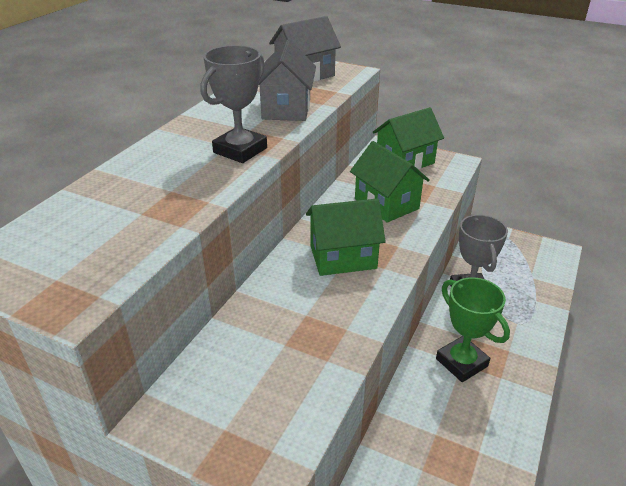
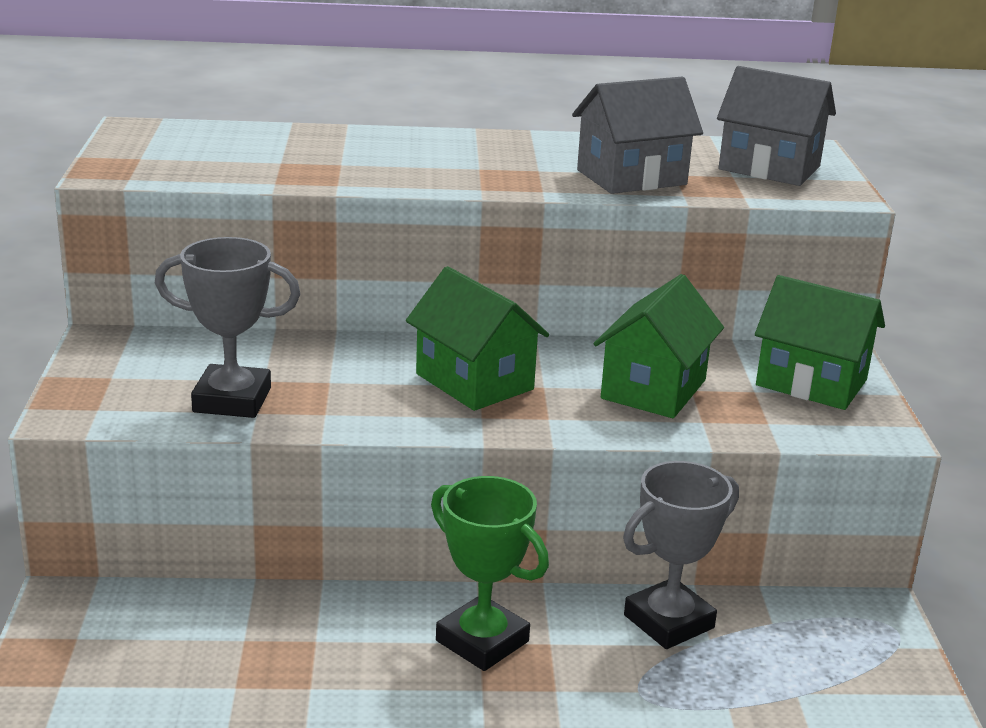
camera: 60 degrees right, 10 degrees down
grey trophy [201,45,267,163] -> grey trophy moved to [155,237,300,418]
green trophy [436,277,510,382] -> green trophy turned 75 degrees counterclockwise [431,476,549,671]

